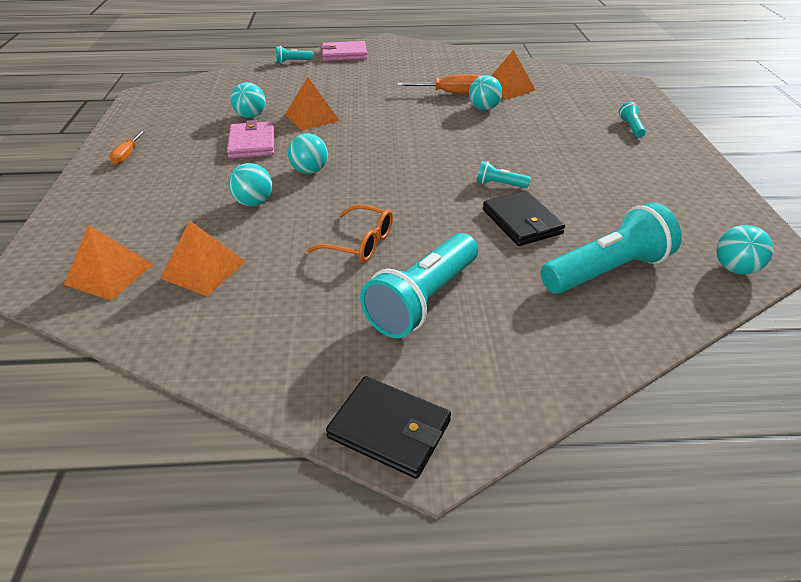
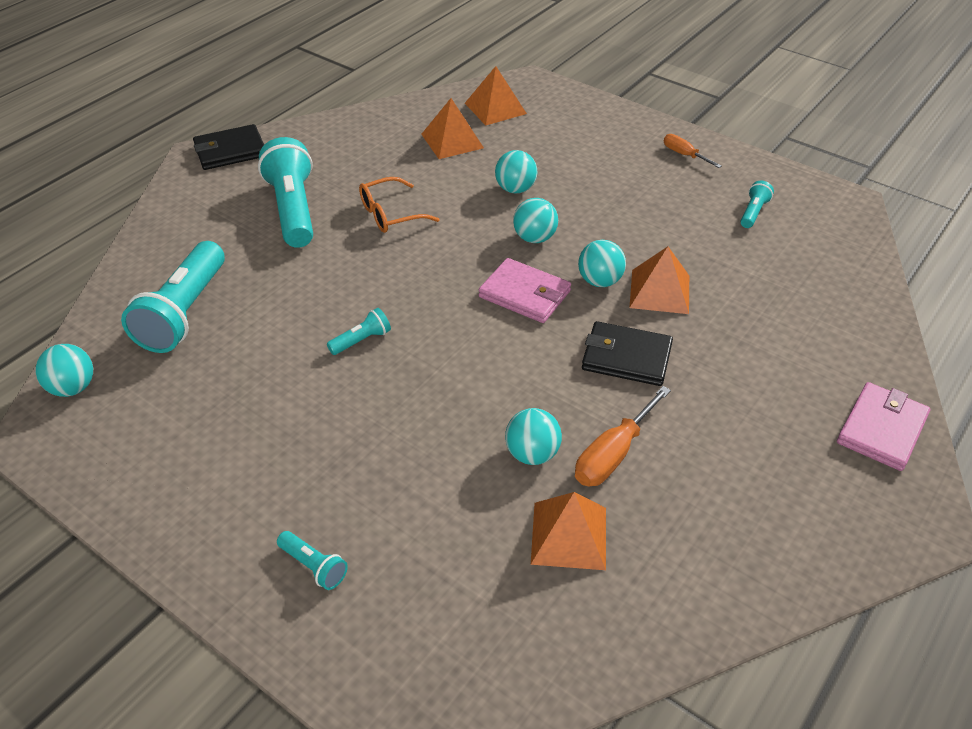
camera: 130 degrees right, 5 degrees up
pink wallet [227,120,274,158] -> pink wallet moved to [479,258,571,323]
turquoise ball [231,82,266,118] -> turquoise ball moved to [578,240,626,287]
turquoise flashlight [276,46,313,63] -> turquoise flashlight moved to [740,181,774,228]
black wallet [483,191,565,246] -> black wallet moved to [582,321,673,386]

